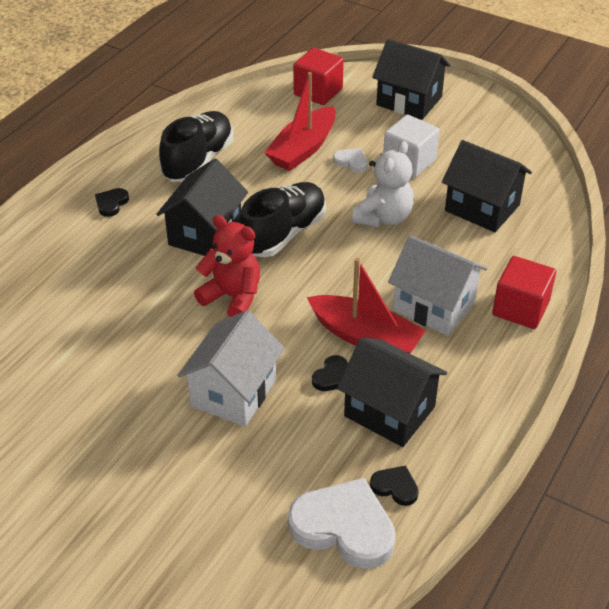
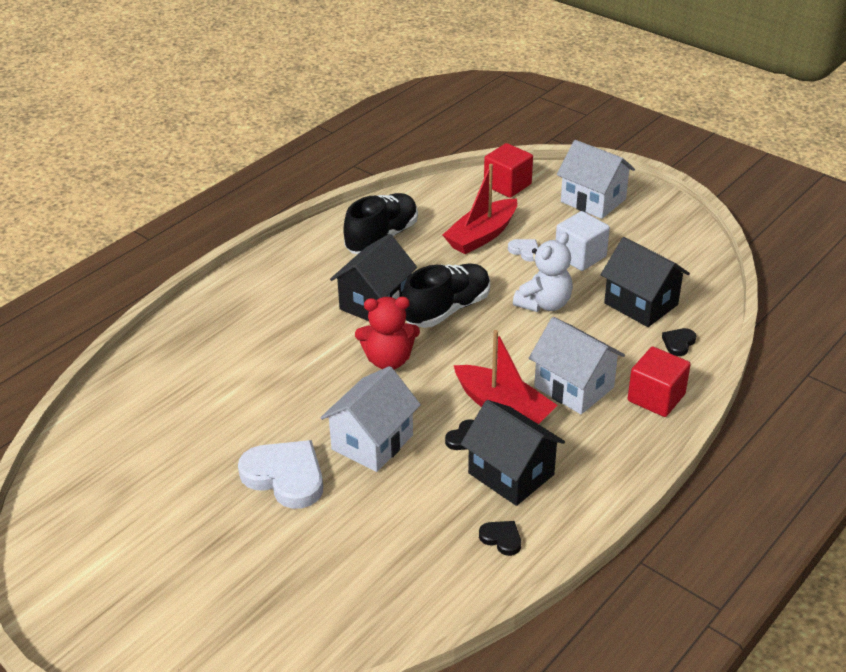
camera: 10 degrees right, 5 degrees down
black heart [95,188,129,217] -> black heart moved to [662,328,696,356]
red teddy bear [194,215,260,317] -> red teddy bear turned 135 degrees clockwise [355,297,420,370]
white heart [288,478,396,569] -> white heart moved to [238,440,323,509]
black house [372,39,451,120] -> white house [557,140,635,219]

